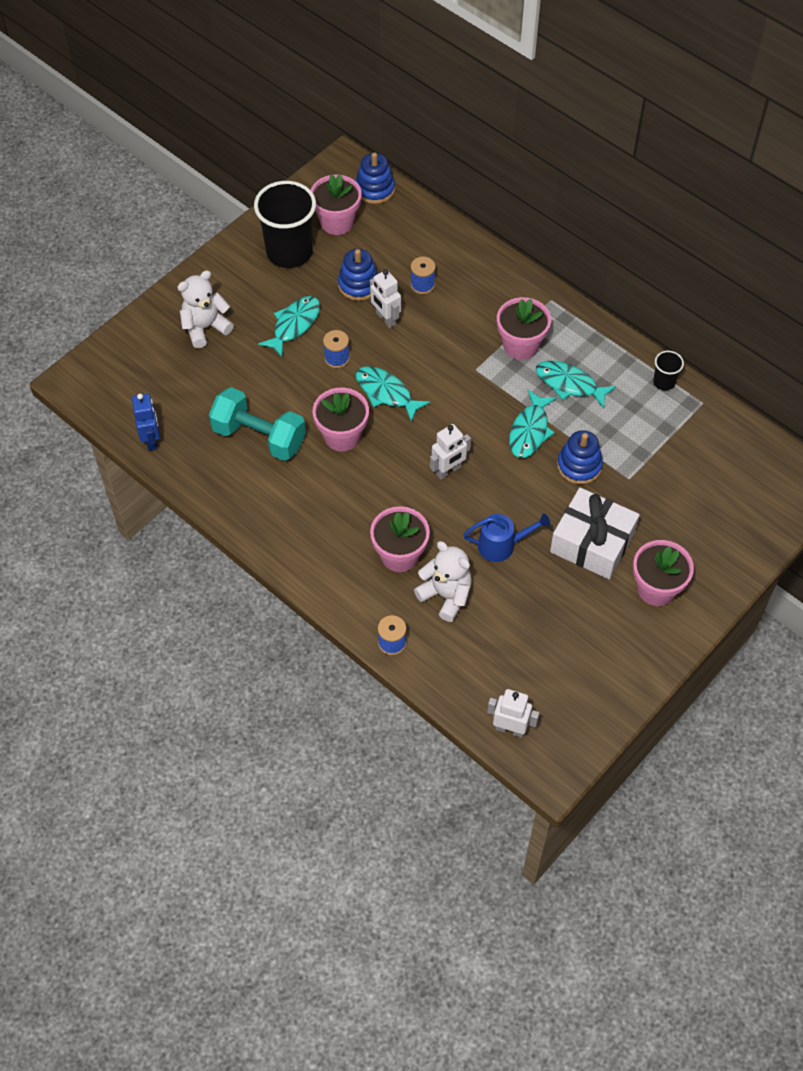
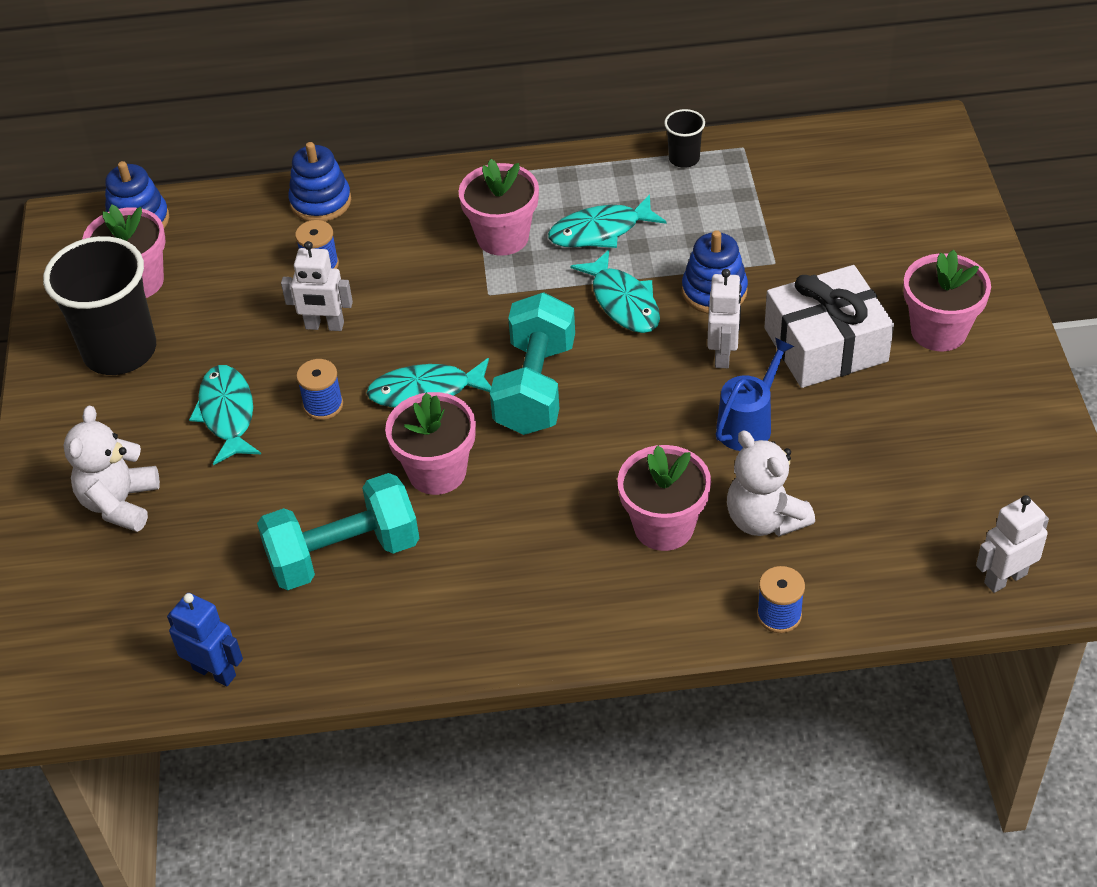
camera: 45 degrees left, 10 degrees down
blue stacking toy [338,249,378,301] -> blue stacking toy moved to [288,142,351,222]
white teddy bear [414,541,472,622] -> white teddy bear turned 120 degrees counterclockwise [727,430,815,536]
white robot [430,424,471,479] -> white robot moved to [707,269,742,368]
none -> turquoise dumbbell [490,292,575,435]

